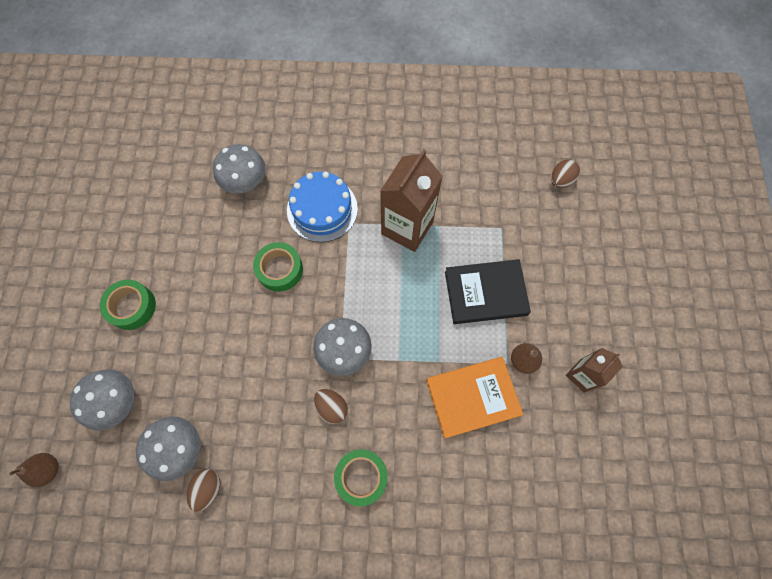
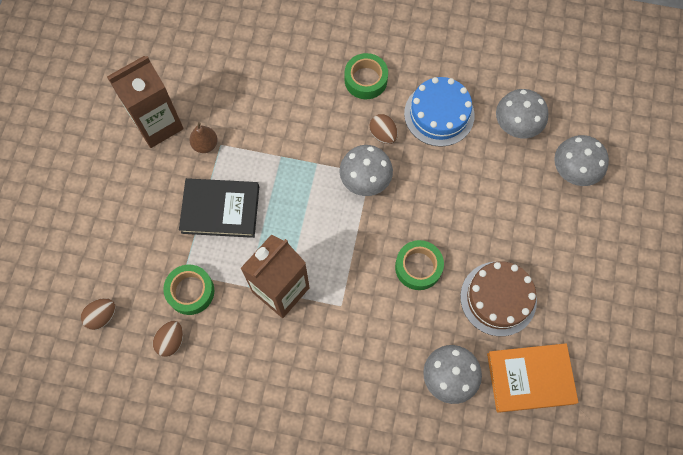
camera: 170 degrees left, 0 degrees up
brown pear [9,453,58,487] -> none
green tape [100,280,156,330] -> green tape moved to [163,265,214,315]
brown egg [187,469,220,512] -> brown egg moved to [153,321,183,357]
blue cake [287,172,358,242] -> blue cake moved to [404,77,475,147]
orange book [426,357,523,439] -> orange book moved to [487,343,578,413]
brown carton [566,348,623,393] -> brown carton [107,56,184,148], size x1.77
none -> brown cake [460,262,537,336]

